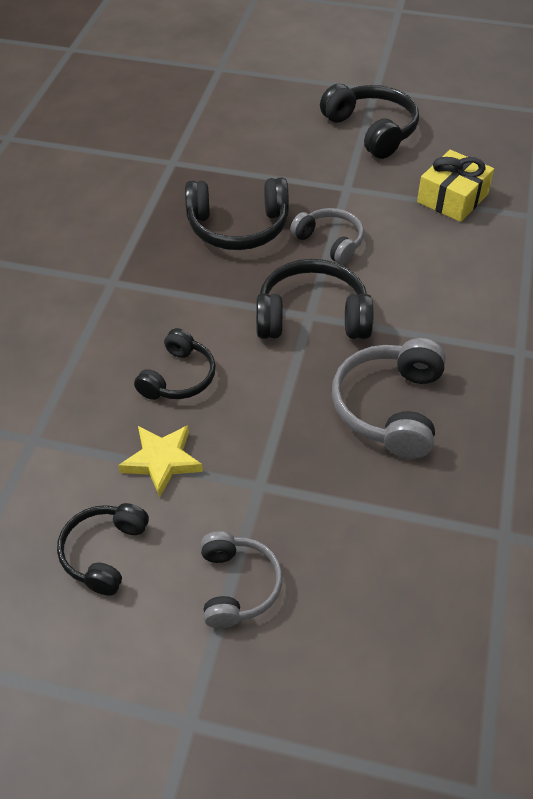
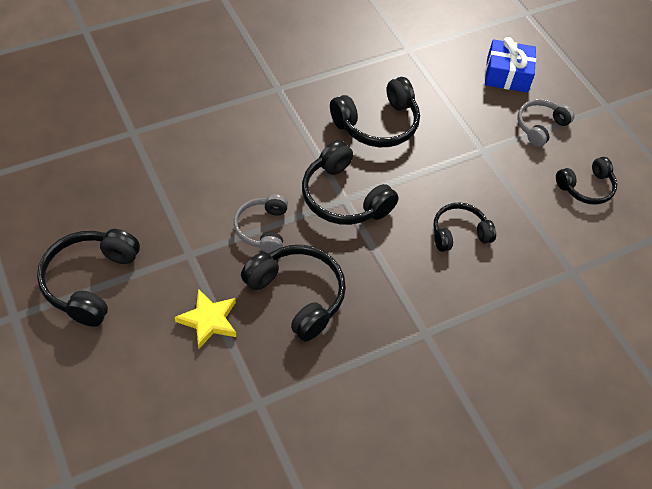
camera: 135 degrees left, 5 degrees up
yellow star [118,425,203,497] -> yellow star moved to [175,289,236,350]
grey headphones [332,338,446,459] -> black headphones [330,77,420,147]
yellow gift [417,150,494,222] -> none
none -> blue gift [485,37,536,93]

